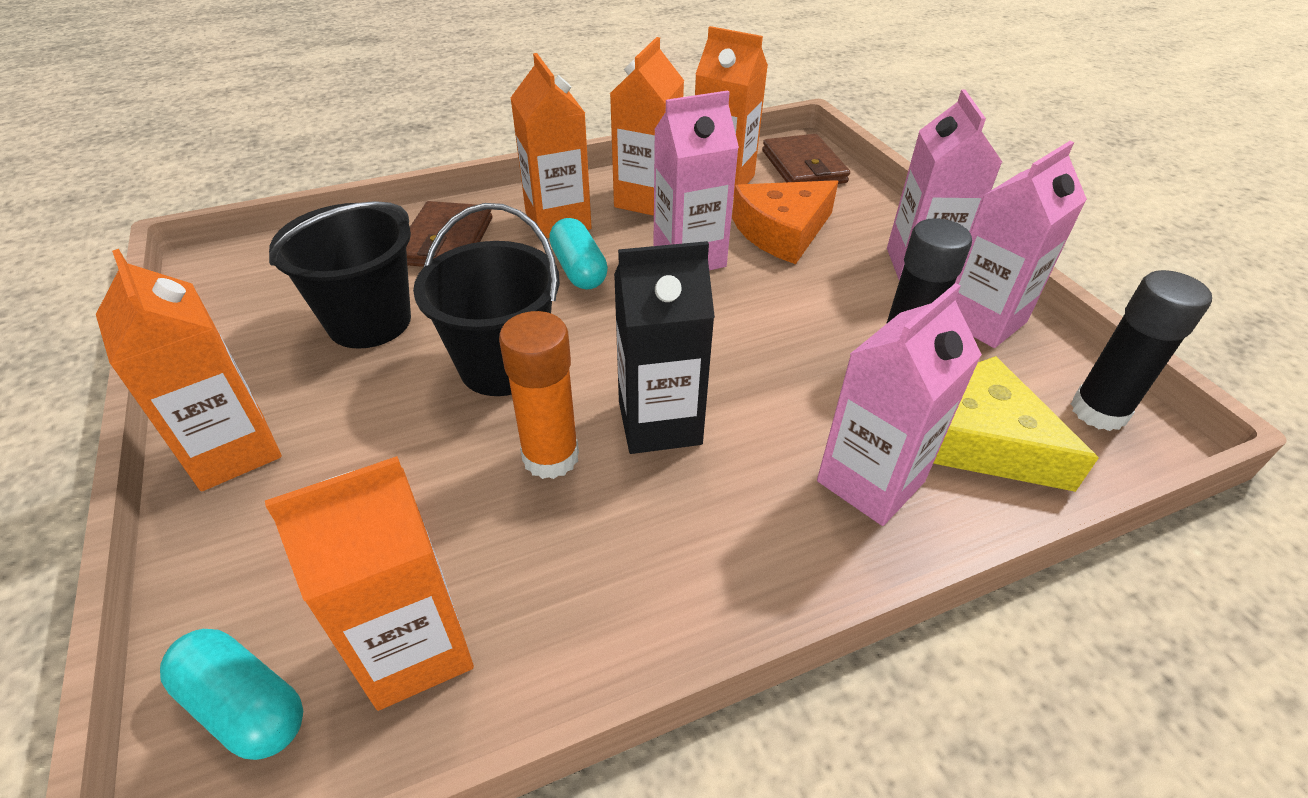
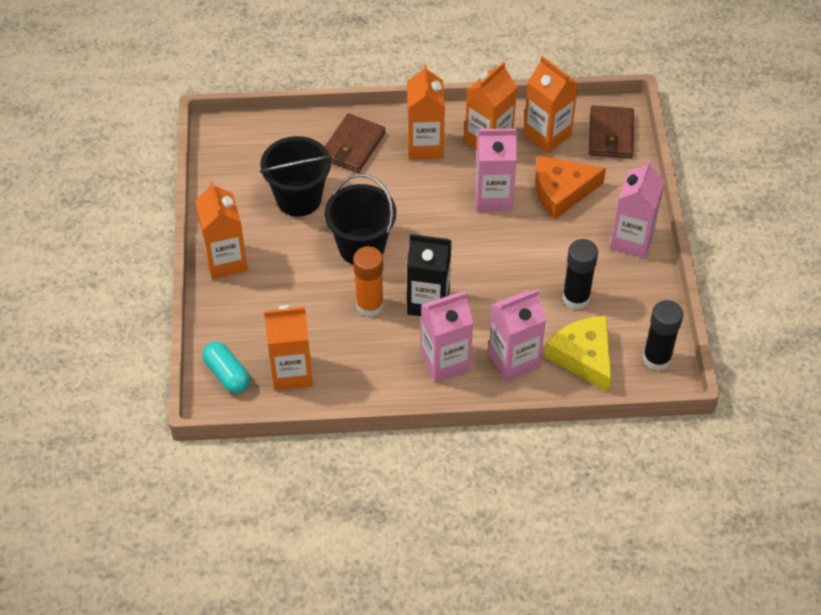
camera: 20 degrees right, 10 degrees up
turquoise capsule [549,218,608,290] -> none
pink carton [955,141,1087,348] -> pink carton moved to [421,292,473,382]

